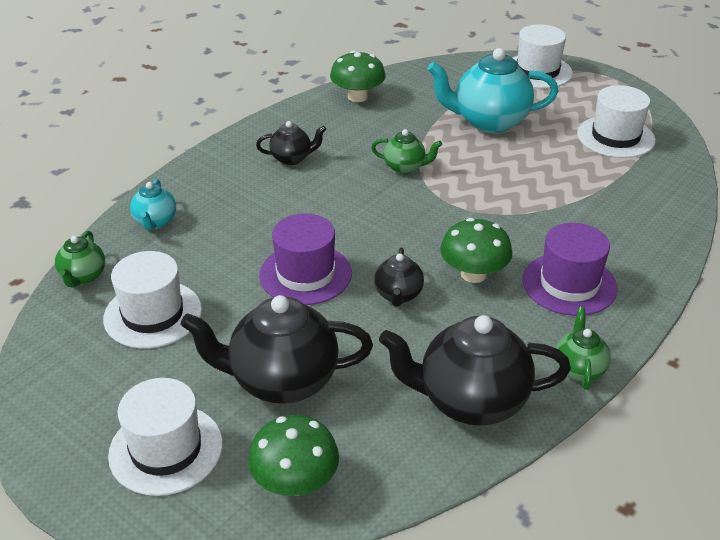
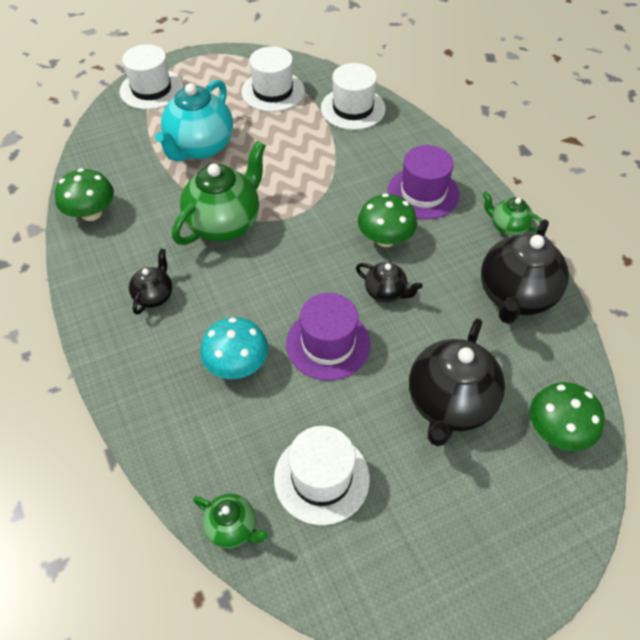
camera: 65 degrees left, 15 degrees up
white hat [108,378,223,496] -> white hat moved to [321,63,386,130]
turquoise teapot [130,179,176,230] -> none
green teapot [371,129,442,174] -> green teapot [172,141,266,245], size x1.96
none -> turquoise mushroom [200,317,268,379]

